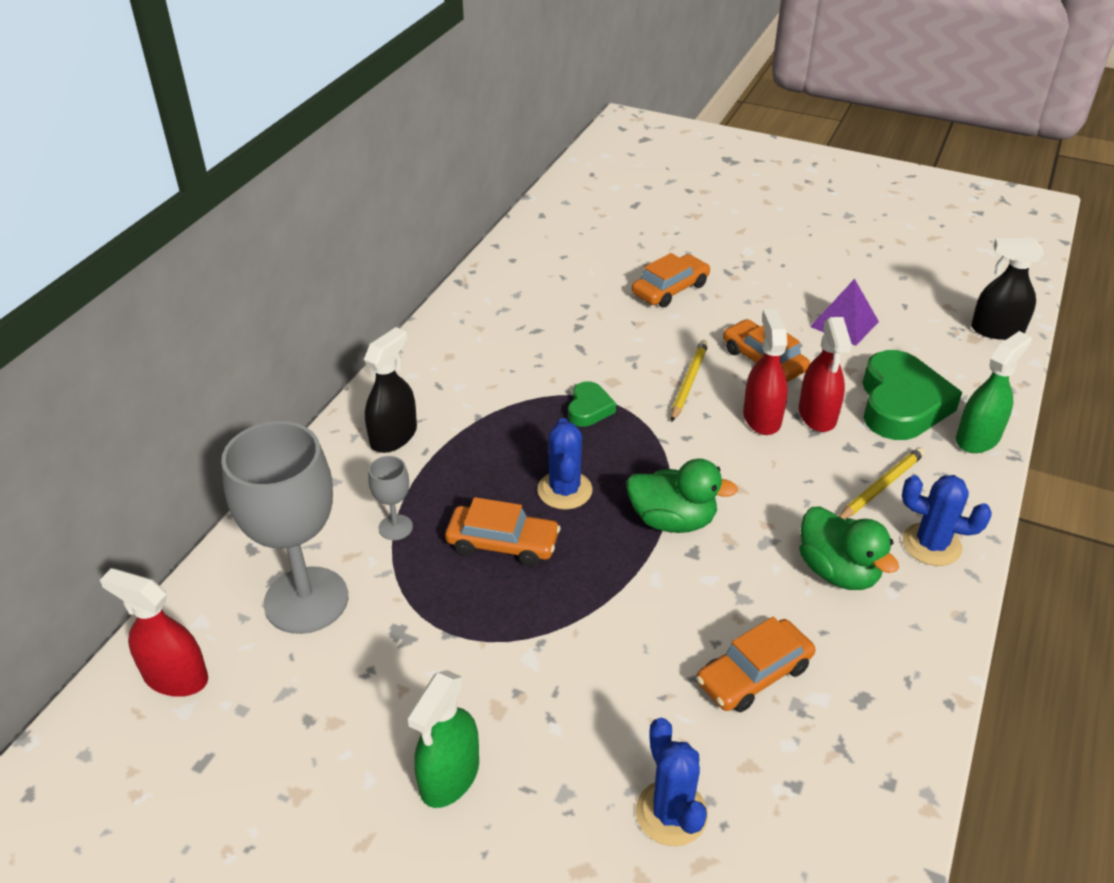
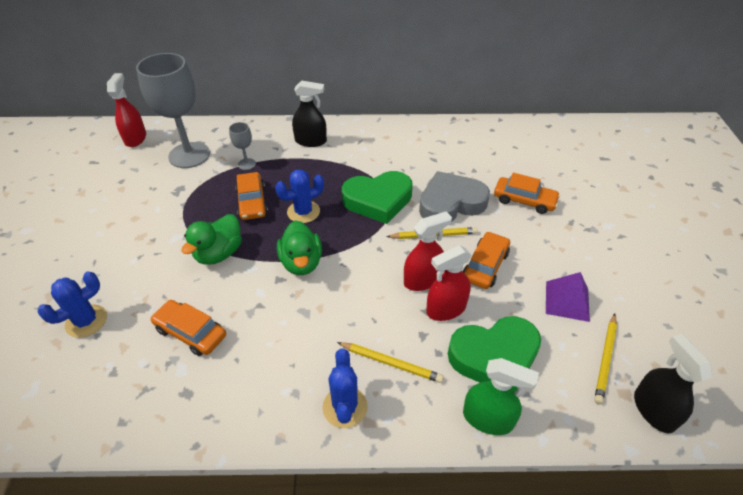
camera: 65 degrees right, 5 degrees up
green spray bottle [407,670,479,808] -> none
green heart [568,381,616,427] -> green heart [342,171,413,224], size x2.00
green duck [799,506,899,590] -> green duck moved to [181,214,242,265]
none -> grey heart [419,171,490,222]
none -> yellow pencil [594,314,617,404]

